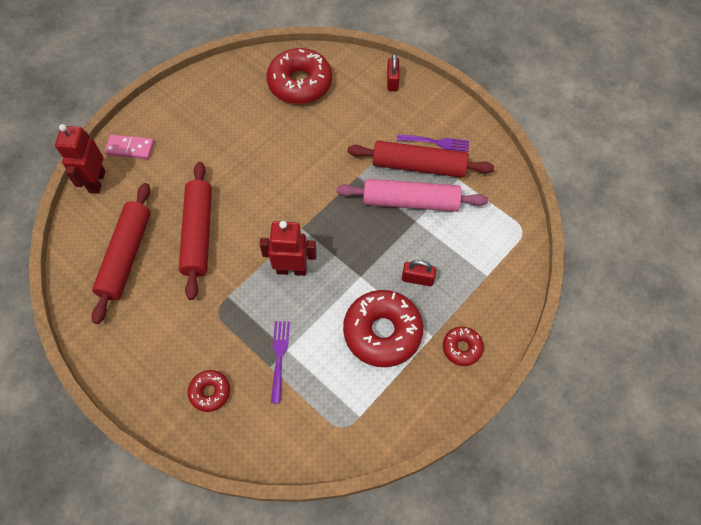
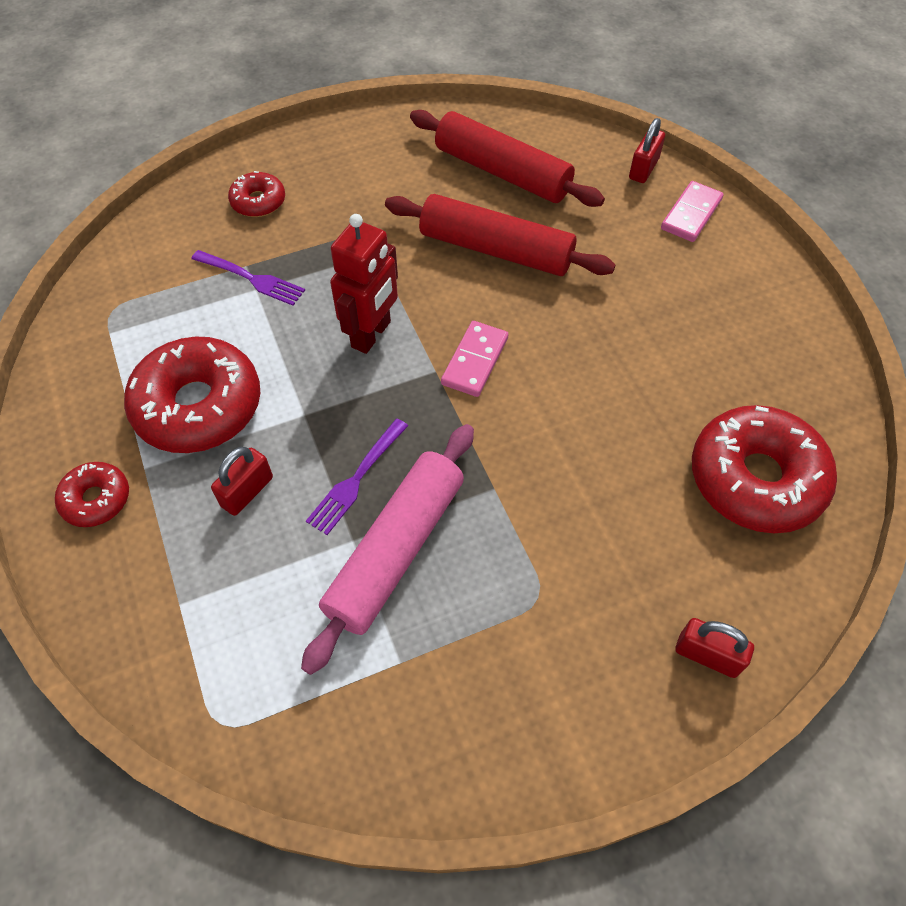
camera: 115 degrees right, 5 degrees down
red robot [55,124,106,193] -> red padlock [629,118,665,183]
red rolling pin [347,141,494,178] -> none
purple fork [397,134,469,152] -> purple fork moved to [306,419,408,535]
none -> pink domino [441,321,508,397]

